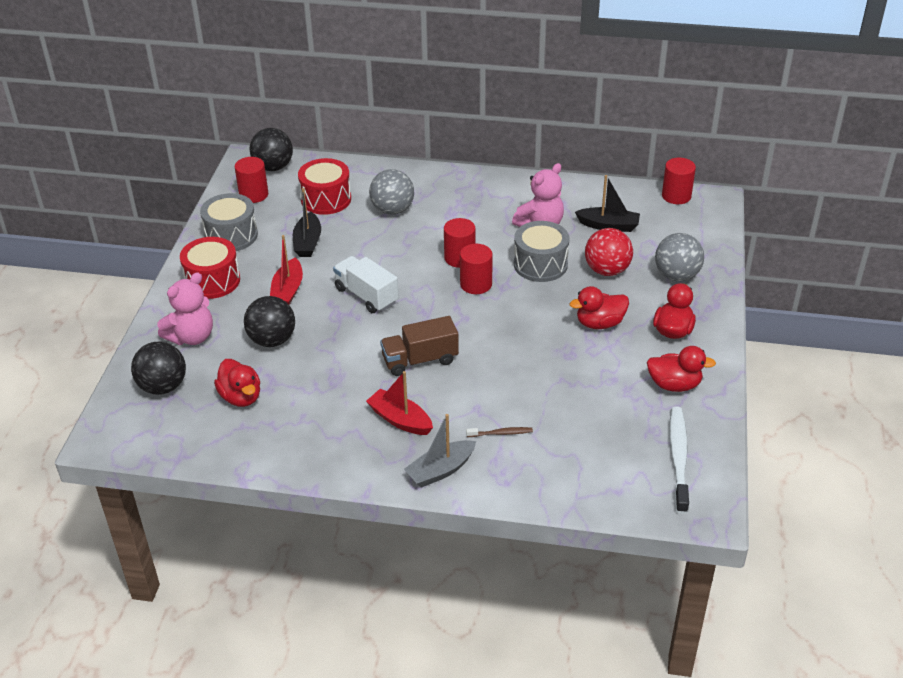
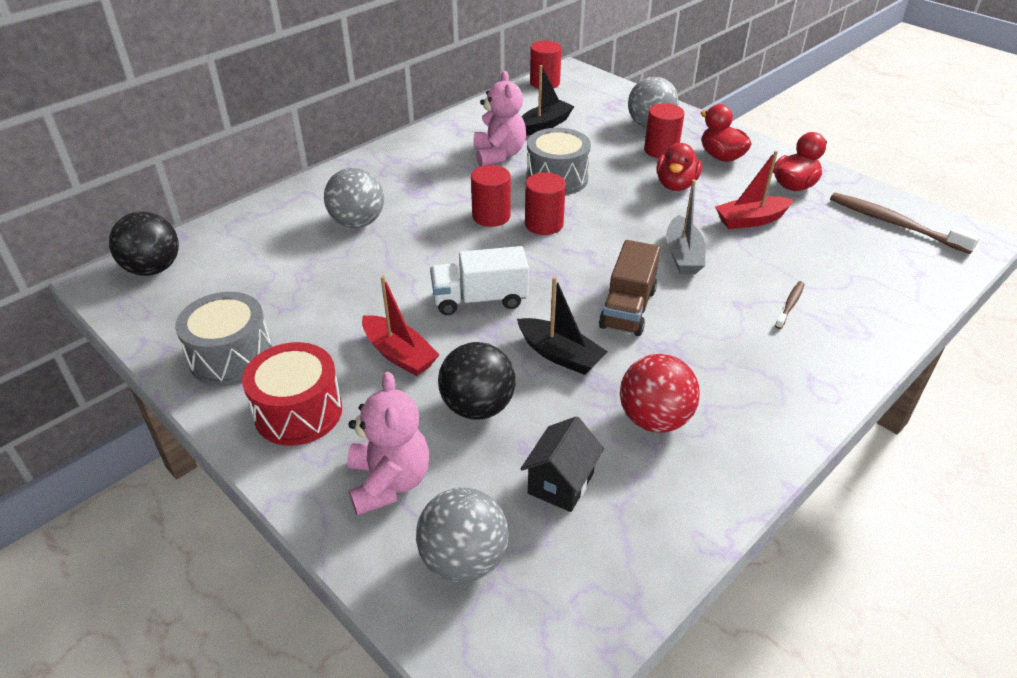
camera: 55 degrees left, 0 degrees up
black ball [131,342,186,395] -> grey ball [416,487,509,583]
red duck [214,359,260,407] -> black house [520,416,604,512]
red cylinder [235,157,268,203] -> red cylinder moved to [644,103,684,158]
black boat [293,188,321,257] -> black boat moved to [517,277,608,375]
red drum [298,158,351,215] -> none
red boat [366,371,433,435] -> red boat moved to [715,150,794,229]
grey boat [404,414,476,488] -> grey boat moved to [666,180,705,274]
red ball [585,228,633,276] -> red ball moved to [620,354,700,433]
white toothbrush [669,407,689,514] -> brown toothbrush [830,192,980,254]

